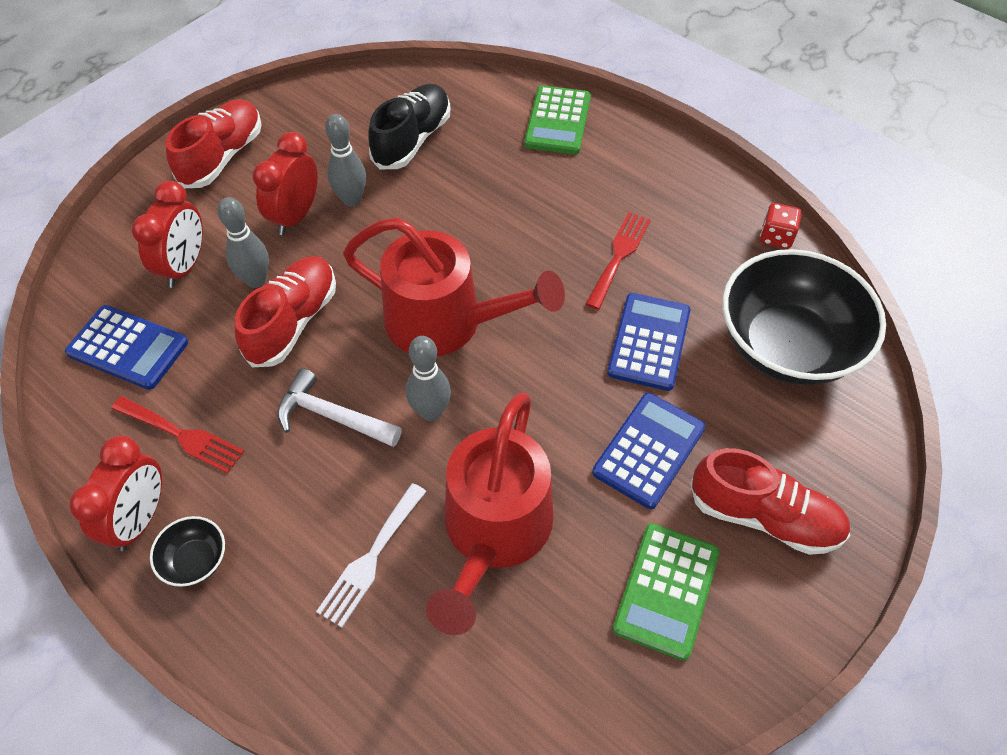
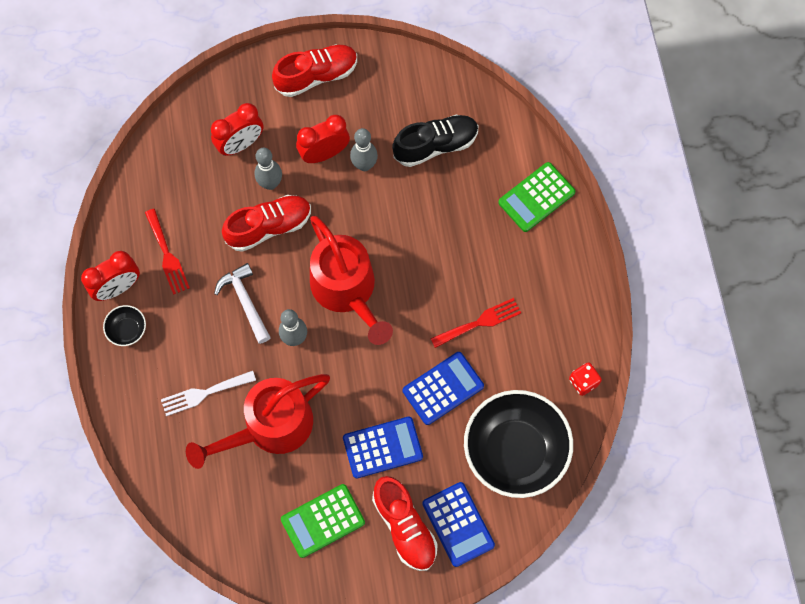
camera: 40 degrees right, 15 degrees up
blue calculator [65,305,188,390] -> blue calculator moved to [422,482,495,567]

